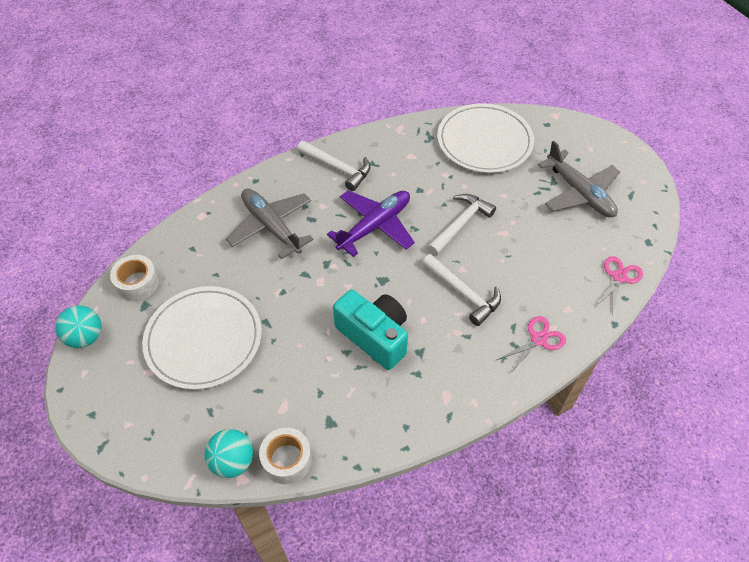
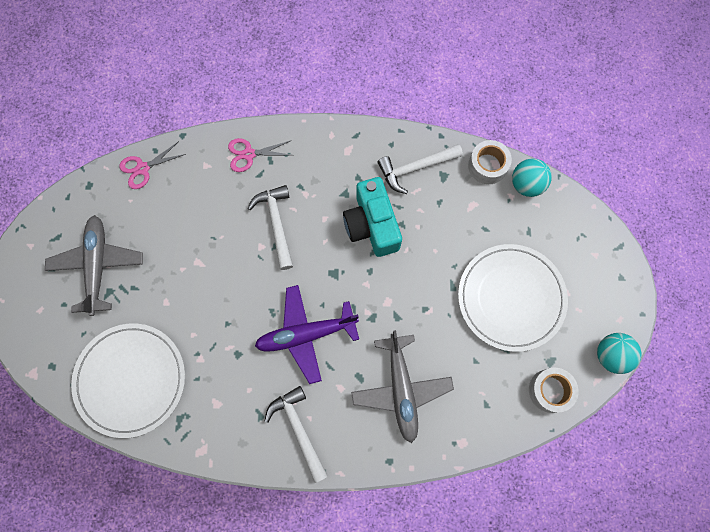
camera: 150 degrees left, 20 degrees up
white hammer [427,194,496,256] -> white hammer moved to [378,144,463,194]

